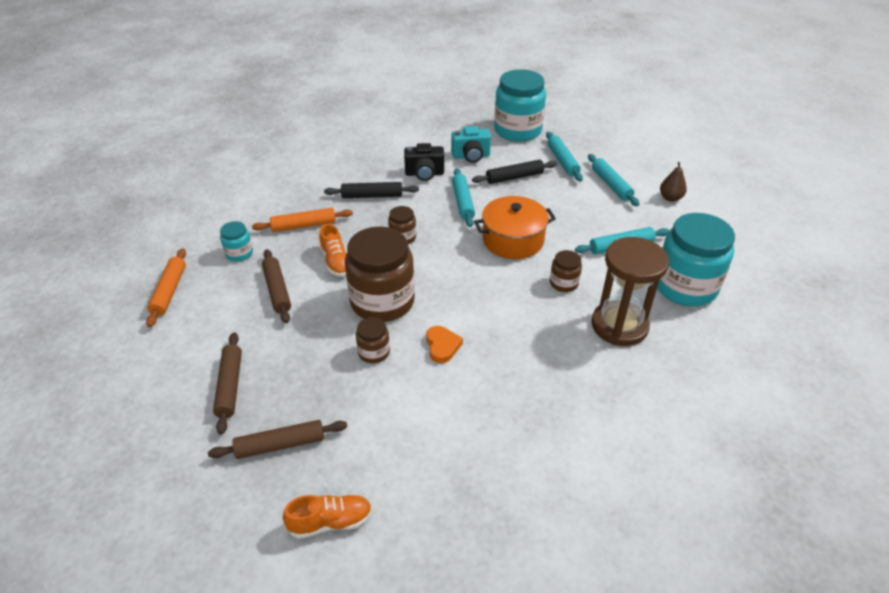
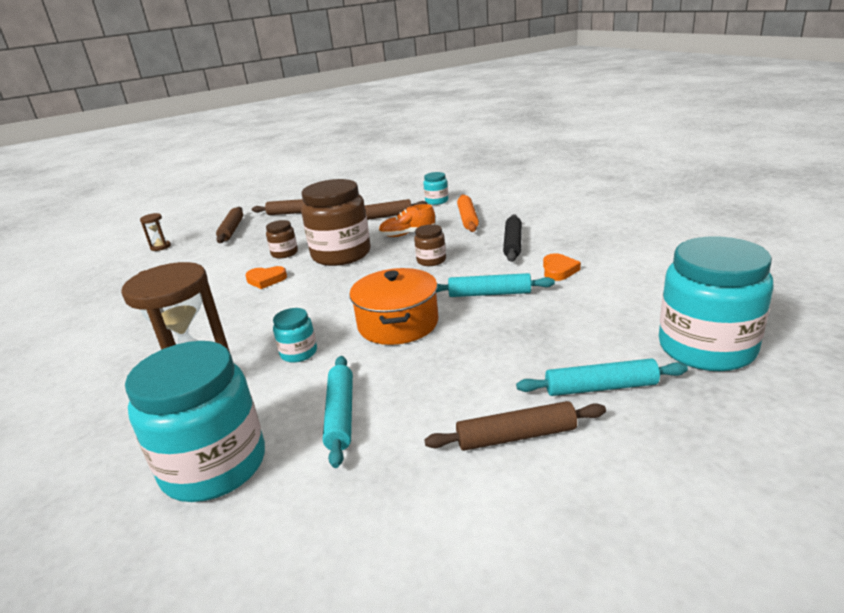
camera: 105 degrees right, 15 degrees down
orange rolling pin [146,248,186,327] -> none
orange shoe [283,495,372,539] -> brown hourglass [140,213,171,251]
black camera [404,143,444,181] -> orange heart [543,253,581,281]
turquoise camera [451,126,491,163] -> none
black rolling pin [472,160,557,184] -> none
brown jar [550,250,582,292] -> turquoise jar [273,308,317,363]
turquoise rolling pin [588,154,639,206] -> brown rolling pin [424,401,606,451]
brown pear [660,162,687,202] -> none

